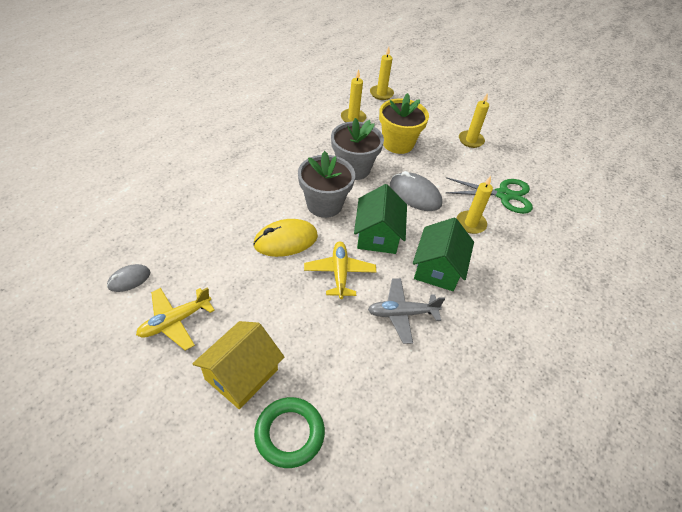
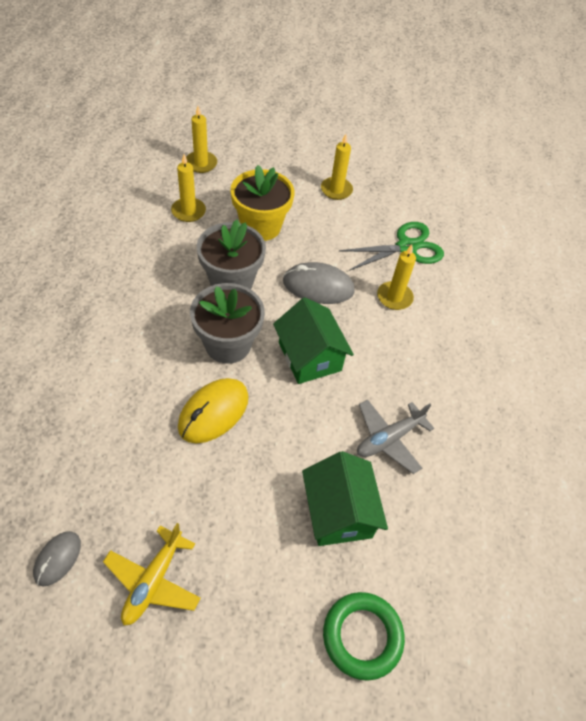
camera: 30 degrees left, 5 degrees up
yellow house [192,321,284,409] -> none
yellow plane [304,242,376,299] -> none
green house [413,218,474,291] -> green house moved to [302,451,388,546]

